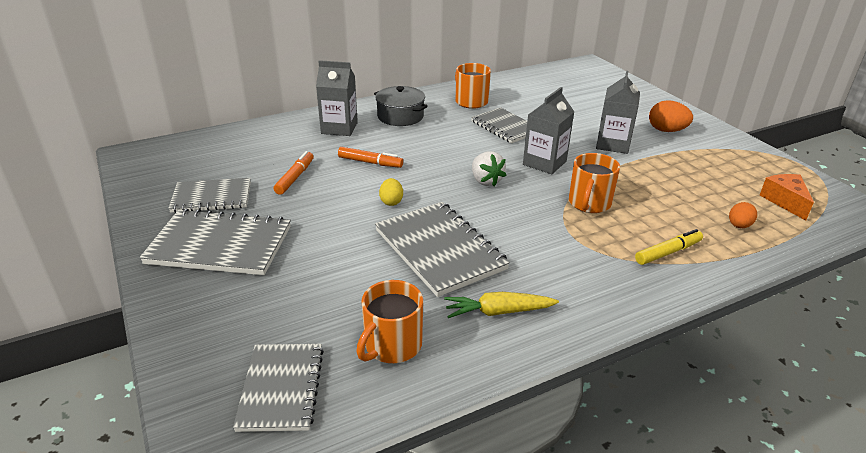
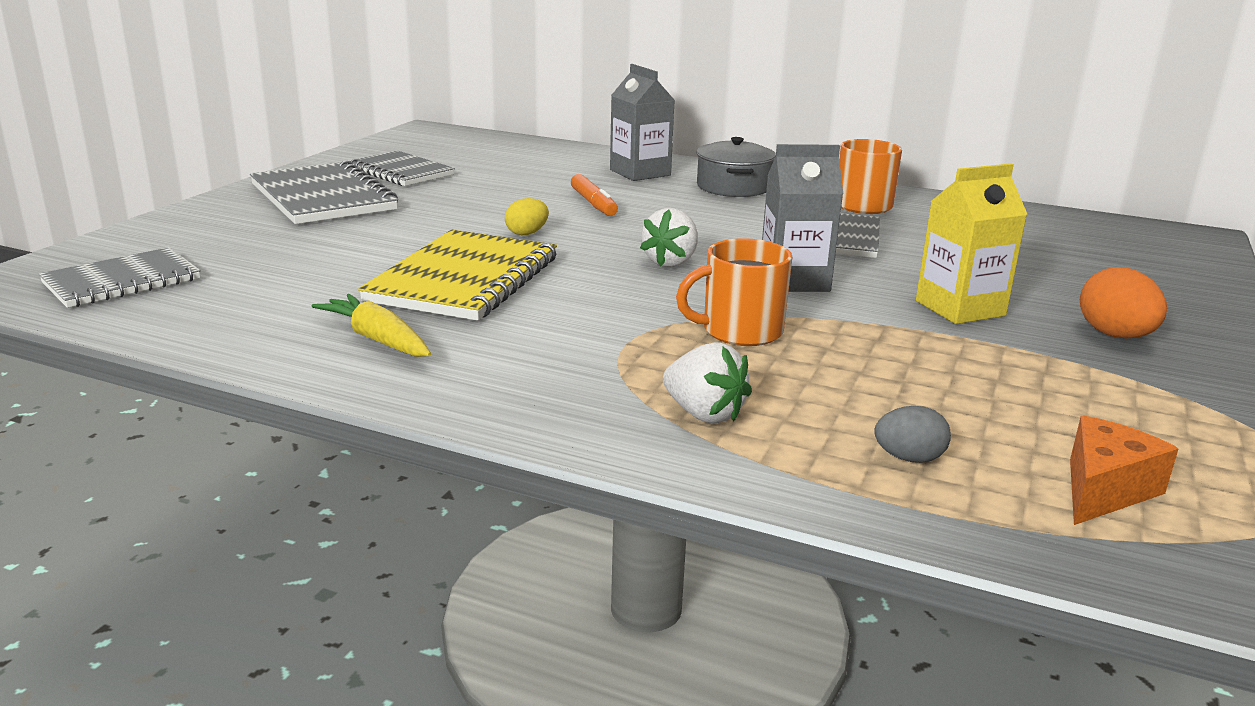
camera: 50 degrees right, 10 degrees down
orange marker [274,151,314,195] -> none
orange mug [356,280,423,363] -> none
grey notebook [375,202,510,297] -> yellow notebook [358,230,557,321]
grey carton [596,71,640,154] -> yellow carton [916,163,1027,324]
yellow marker [635,229,703,265] -> white strawberry [663,342,752,424]
orange egg [729,202,757,228] -> grey egg [874,406,951,463]

